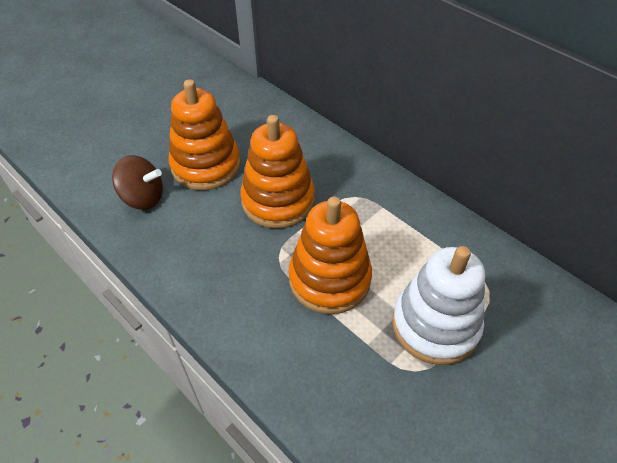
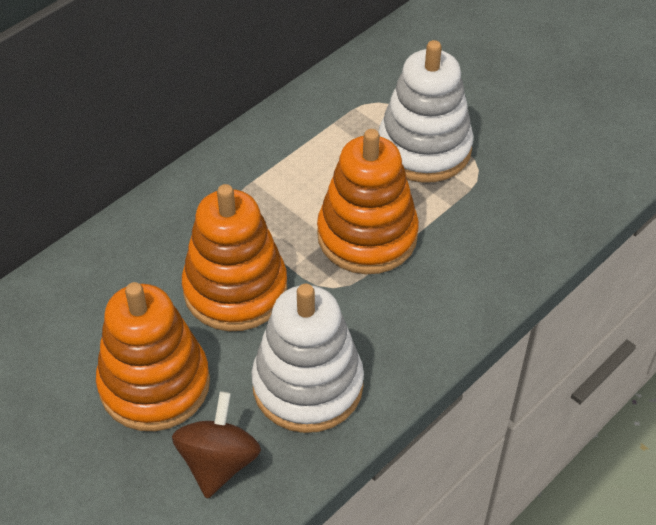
camera: 90 degrees left, 0 degrees up
none -> white stacking toy [251,284,364,433]

